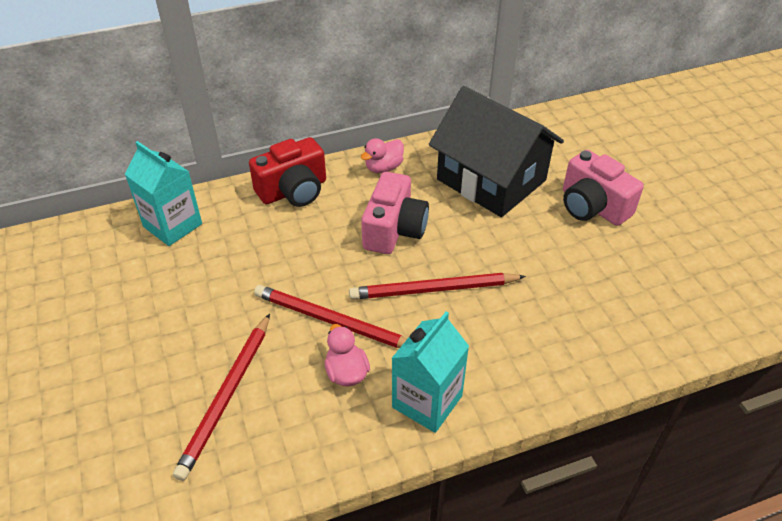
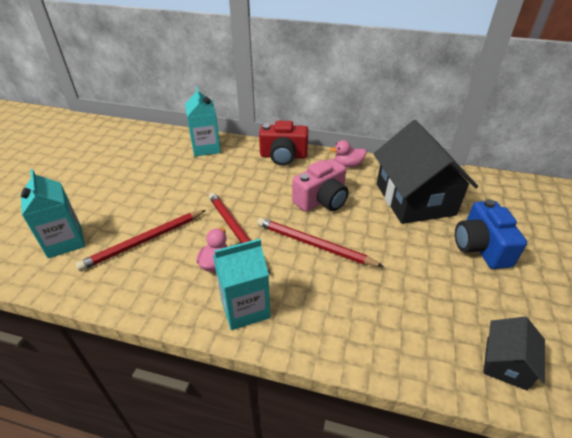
camera: 35 degrees right, 5 degrees down
pink camera [563,150,644,226] -> blue camera [455,199,527,269]
none -> turquoise carton [21,169,85,258]
none -> black house [483,317,545,391]

